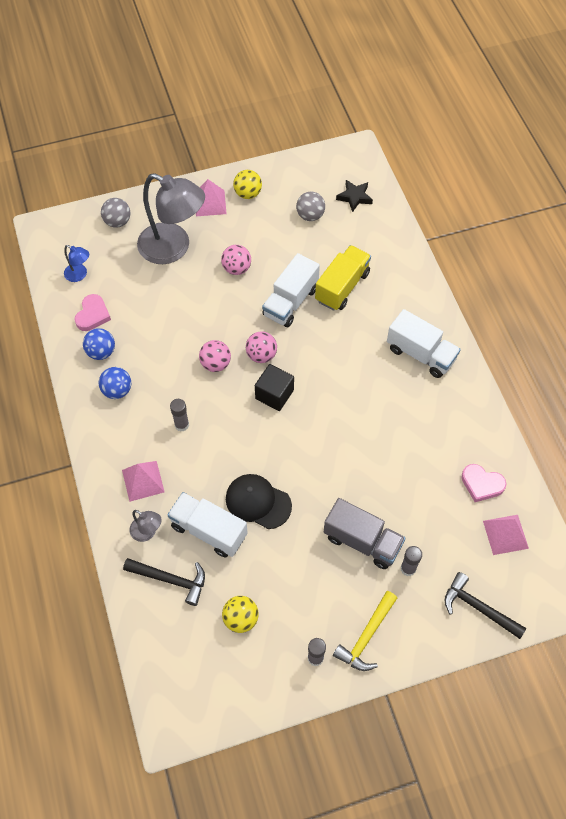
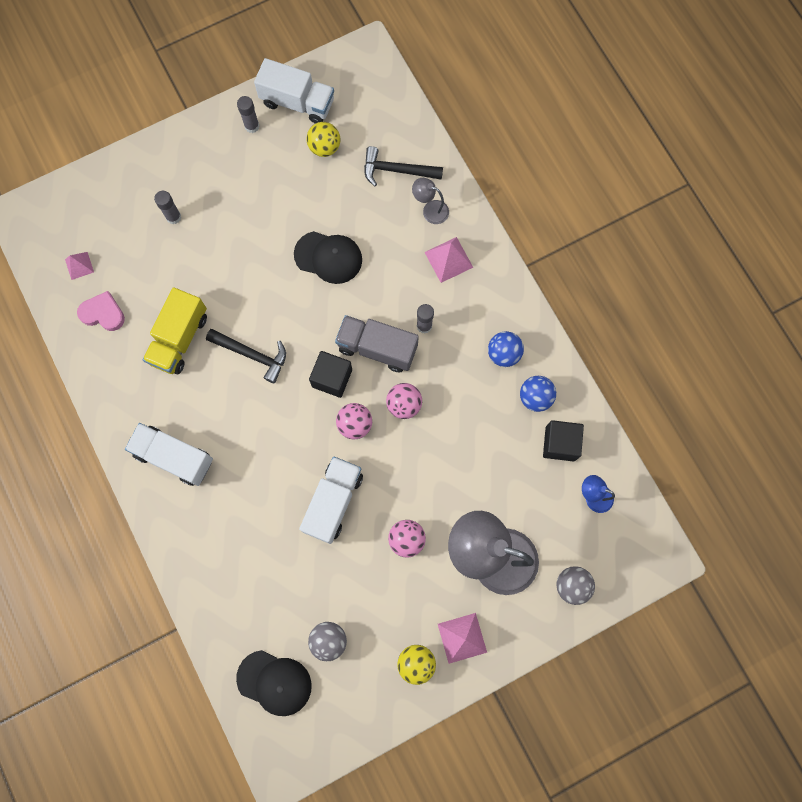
camera: 170 degrees right, 15 degrees up
pink heart [74,294,111,331] -> black cube [543,420,584,462]
white truck [167,492,248,558] -> white truck moved to [254,58,334,124]
yellow truck [315,245,371,311] -> yellow truck moved to [143,287,207,374]
grey truck [324,498,405,569] -> grey truck moved to [335,315,419,372]
yellow hammer [333,591,397,671] -> none
black star [336,180,373,212] -> black cap [236,650,312,716]
black hammer [445,572,526,639] -> black hammer moved to [206,329,286,383]
pink pyramid [483,515,529,555] -> pink pyramid [65,252,94,280], size x0.64

